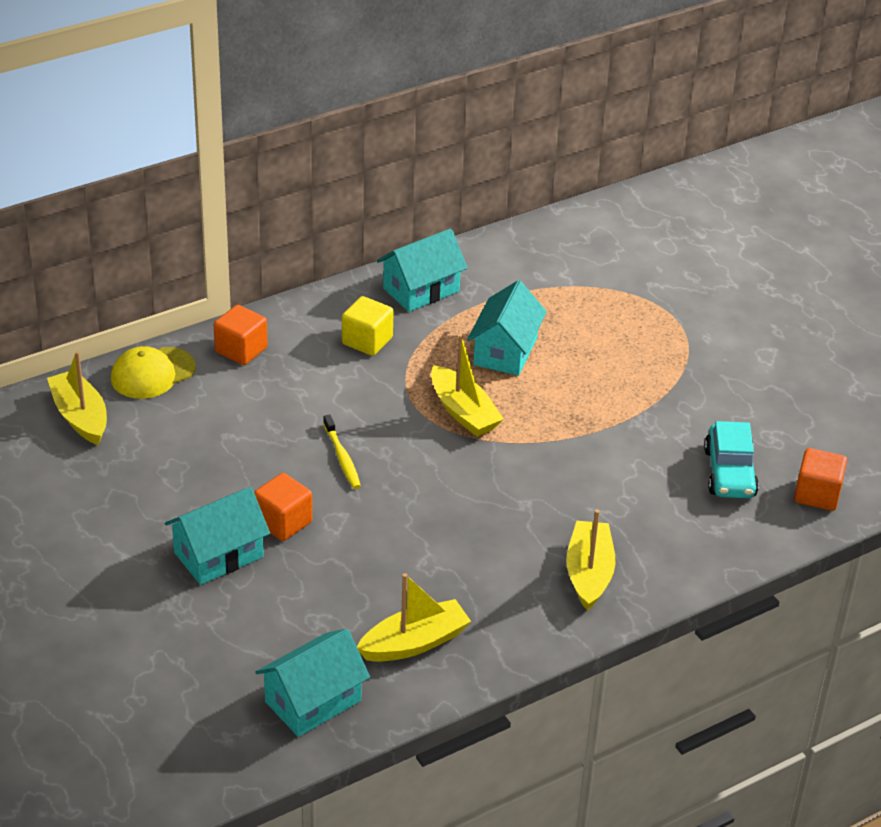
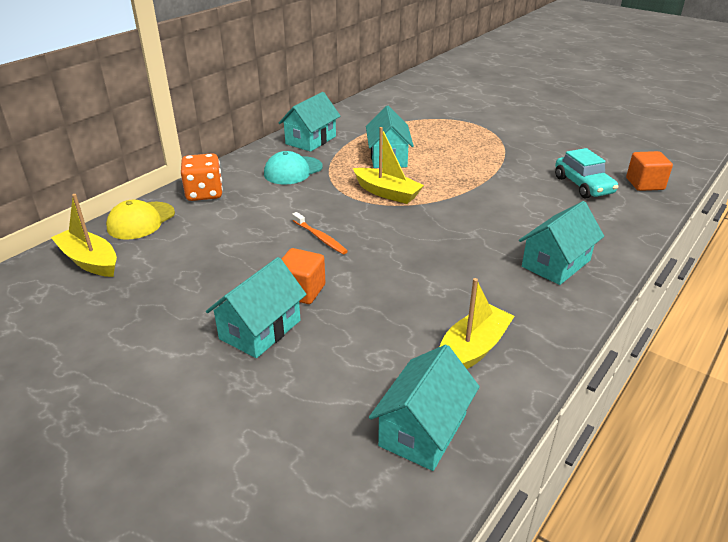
camera: 20 degrees left, 5 degrees down
orange cube [214,305,268,365] -> orange dice [181,153,223,201]
yellow toothbrush [323,415,361,489] -> orange toothbrush [292,212,348,254]
yellow cube [342,296,394,356] -> turquoise cap [264,151,323,185]
yellow boat [566,510,616,611] -> turquoise house [519,201,604,285]

